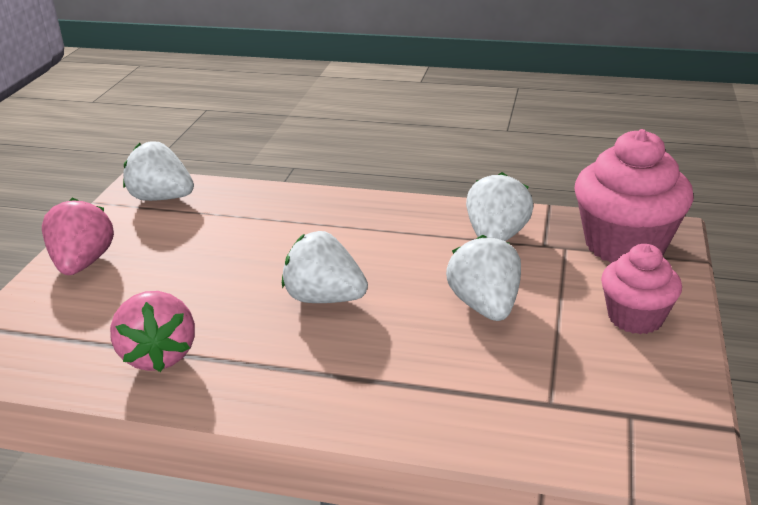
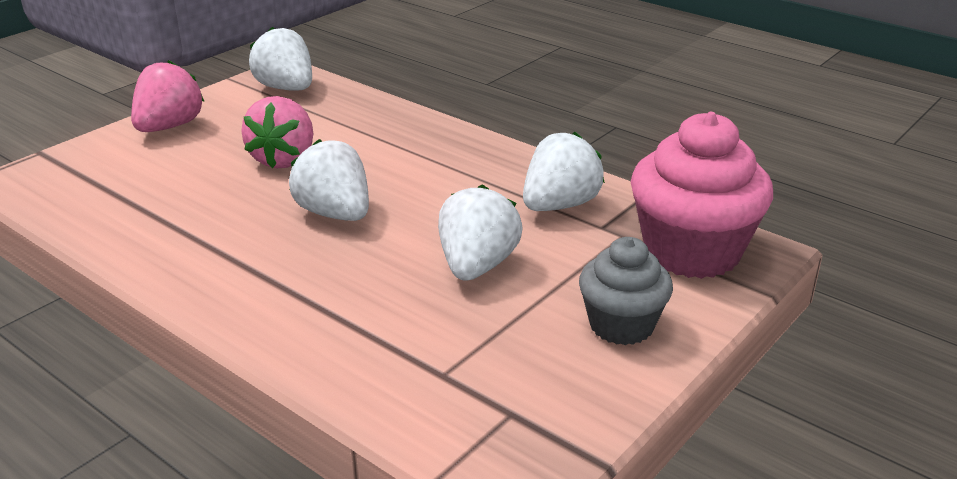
camera: 25 degrees right, 0 degrees up
pink strawberry [110,291,195,372] -> pink strawberry moved to [241,96,314,168]
pink cupcake [601,244,682,334] -> grey cupcake [579,237,673,345]

